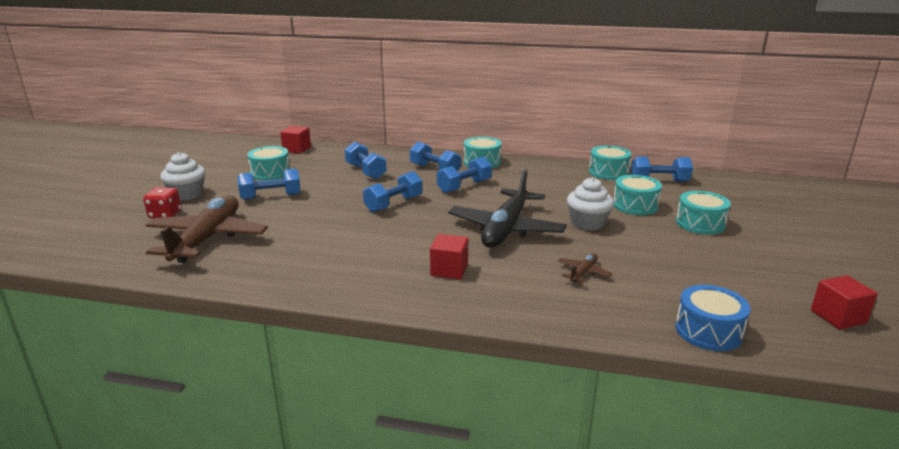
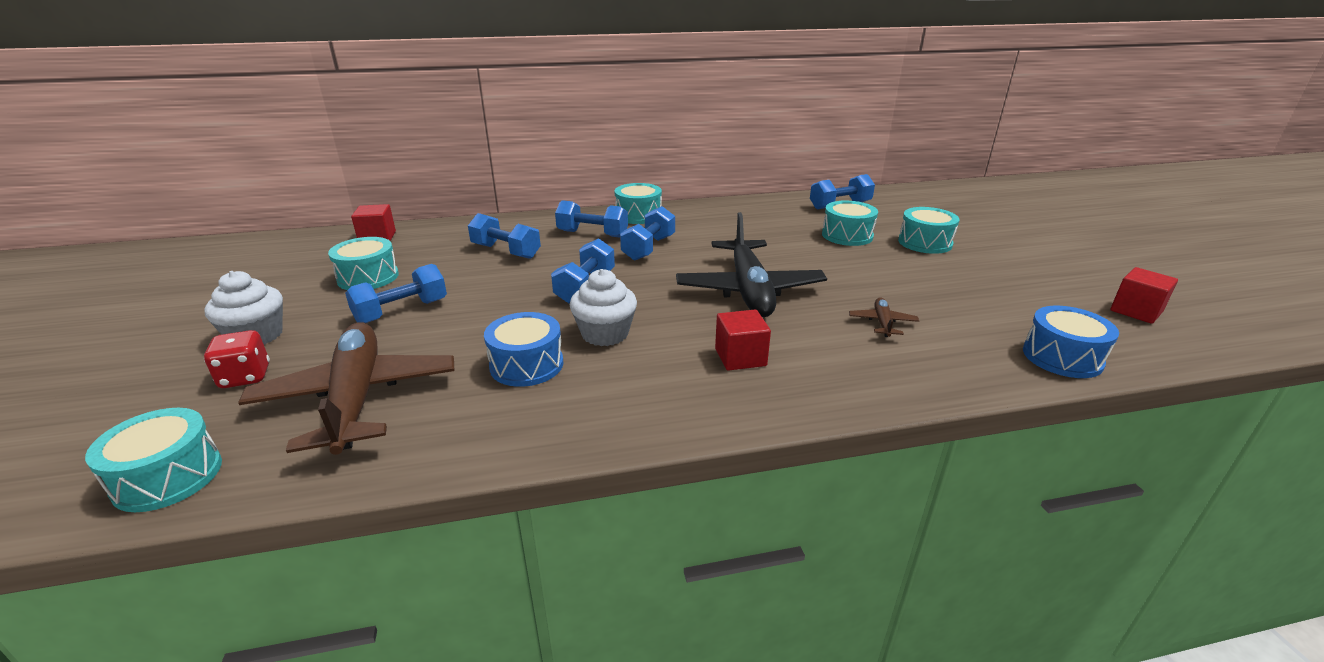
camera: 25 degrees left, 5 degrees up
white cupcake [567,177,614,231] -> white cupcake moved to [570,269,637,346]
turquoise drum [589,146,631,180] -> turquoise drum moved to [85,408,222,512]
none -> blue drum [484,312,564,387]

